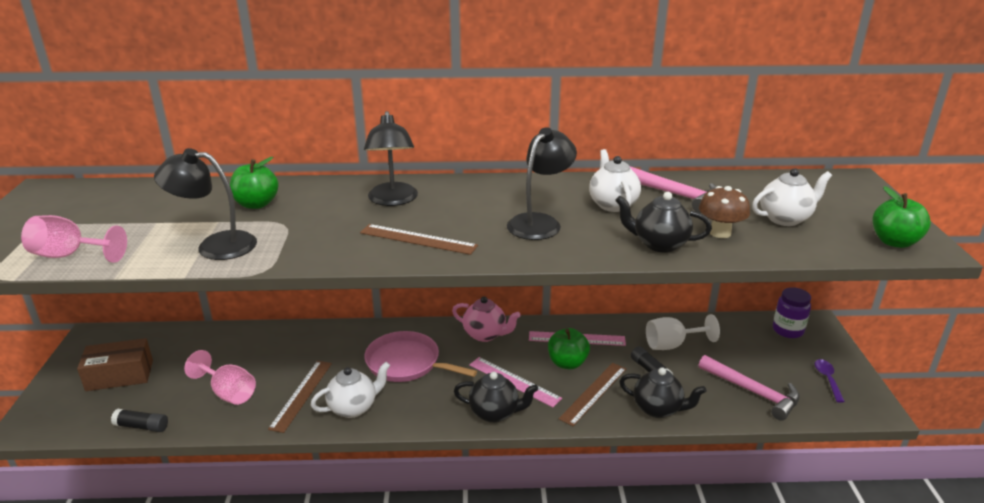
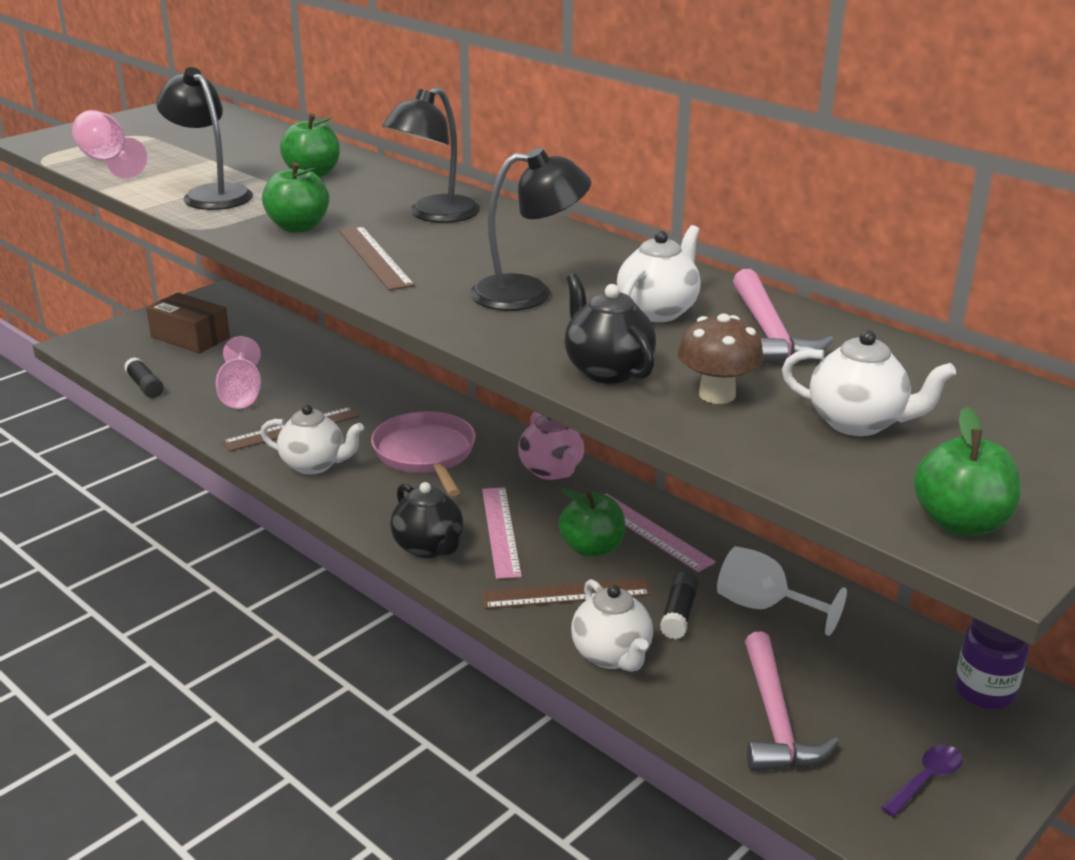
camera: 45 degrees right, 0 degrees up
black teapot [619,367,707,418] -> white teapot [571,579,653,672]
none -> green apple [262,162,329,233]

